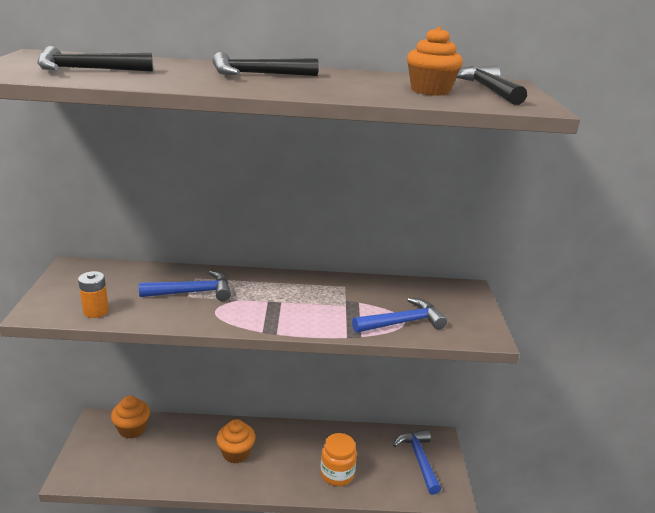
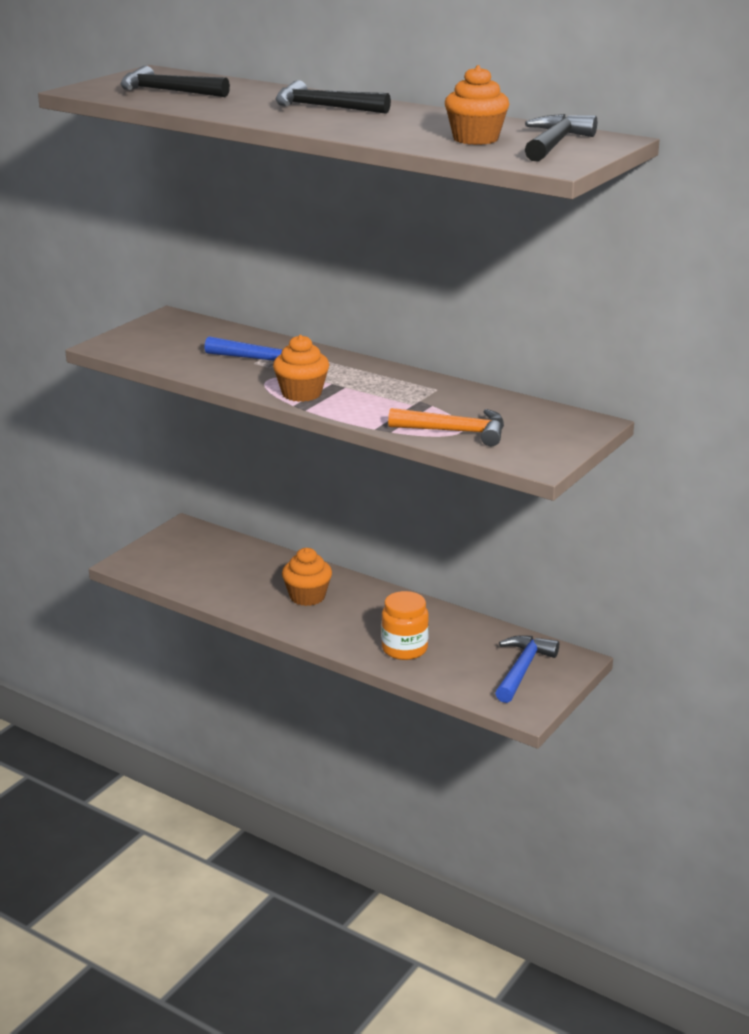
camera: 35 degrees right, 0 degrees up
orange battery [78,271,109,318] -> none
orange cupcake [111,396,150,438] -> orange cupcake moved to [273,335,329,402]
blue hammer [352,298,447,333] -> orange hammer [388,408,504,446]

